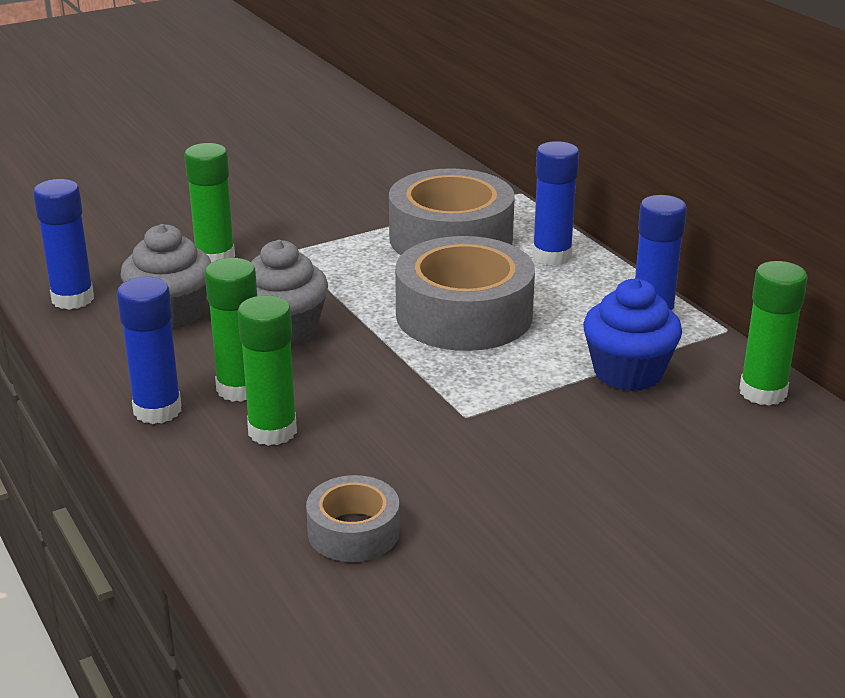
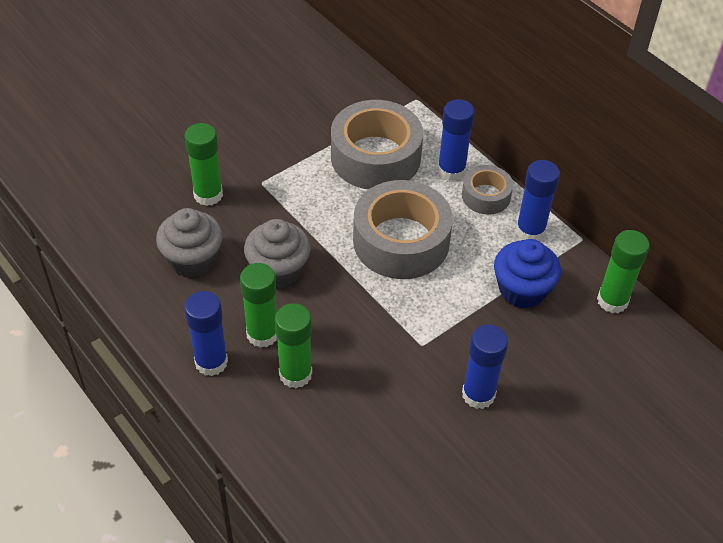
camera: 10 degrees left, 20 degrees up
blue glue stick [33,179,94,310] -> blue glue stick moved to [462,324,508,409]
grey tape [306,475,400,562] -> grey tape moved to [462,165,513,215]

